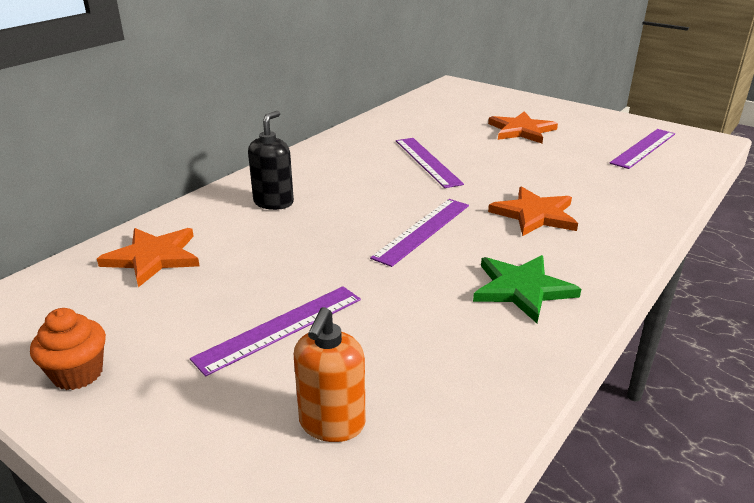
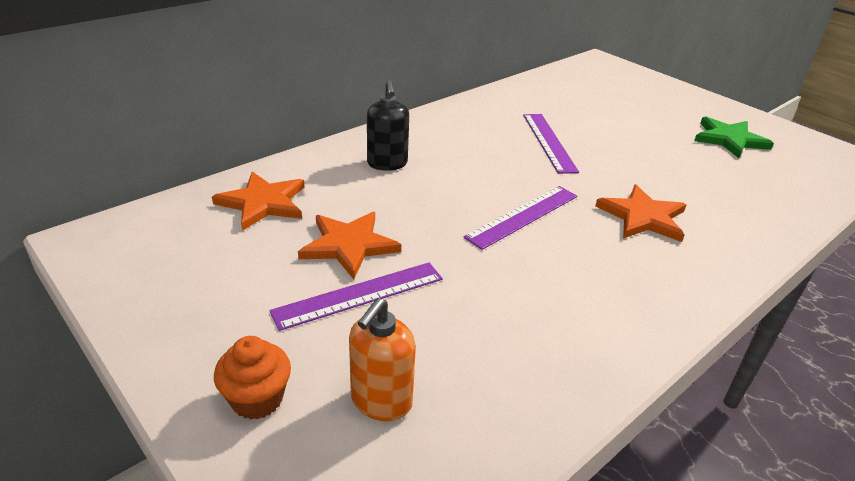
camera: 10 degrees right, 5 degrees up
orange cupcake [30,308,106,390] -> orange cupcake moved to [214,336,291,420]
black soap dispenser [248,111,294,210] -> black soap dispenser turned 135 degrees clockwise [367,80,409,171]
green star [473,255,581,323] -> green star moved to [694,117,774,158]
orange star [488,111,558,143] -> orange star moved to [298,212,401,279]
purple ruler [610,129,675,169] -> none

